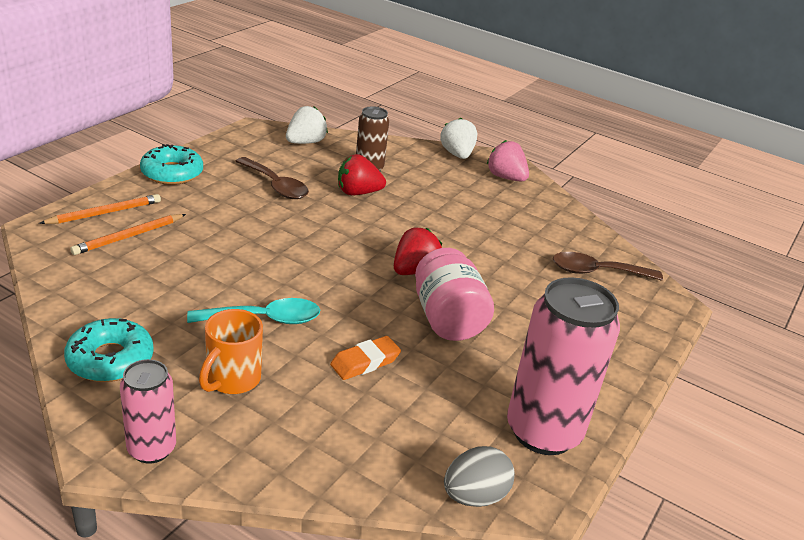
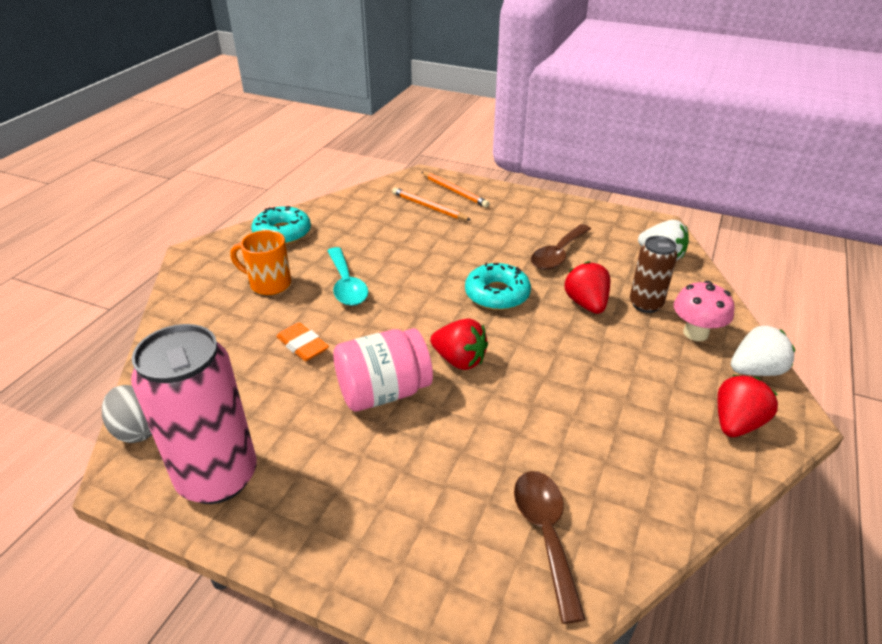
camera: 85 degrees right, 5 degrees up
pink can [120,359,176,464] -> none
turquoise donut [140,144,203,185] -> turquoise donut moved to [465,263,531,310]
pink strawberry [487,140,529,182] -> red strawberry [718,375,778,437]
none -> pink mushroom [674,281,734,341]

